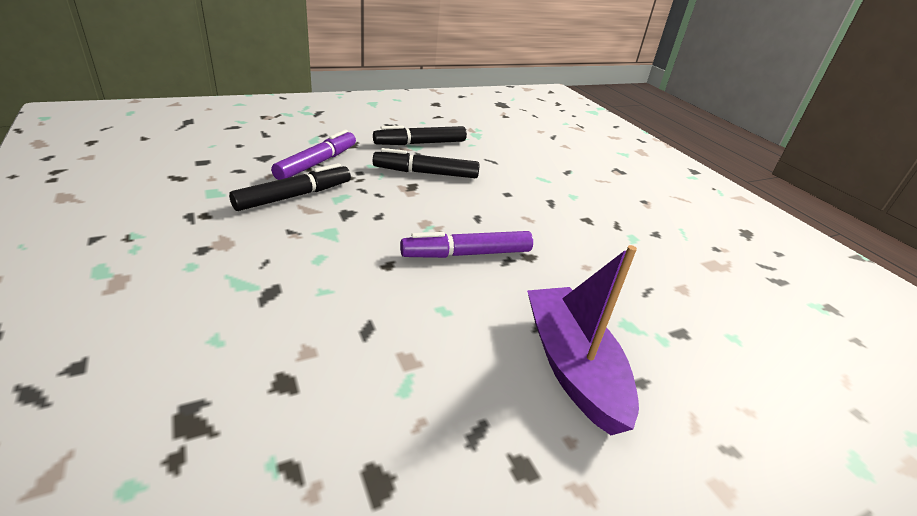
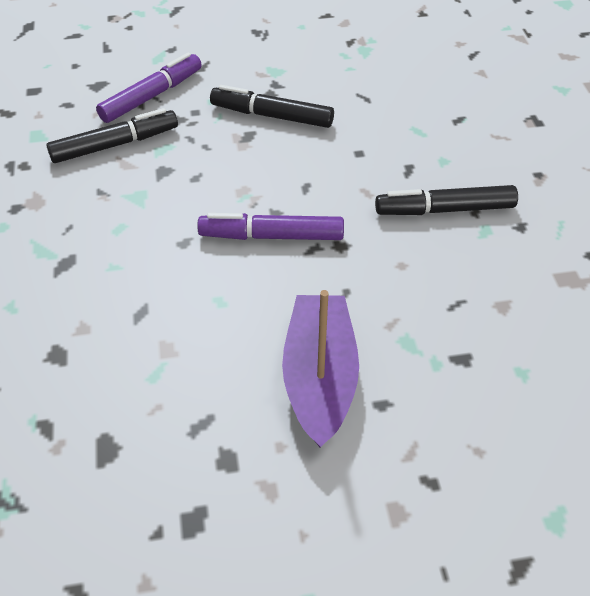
camera: 20 degrees right, 15 degrees up
black marker [373,126,467,145] -> black marker moved to [375,185,518,215]

